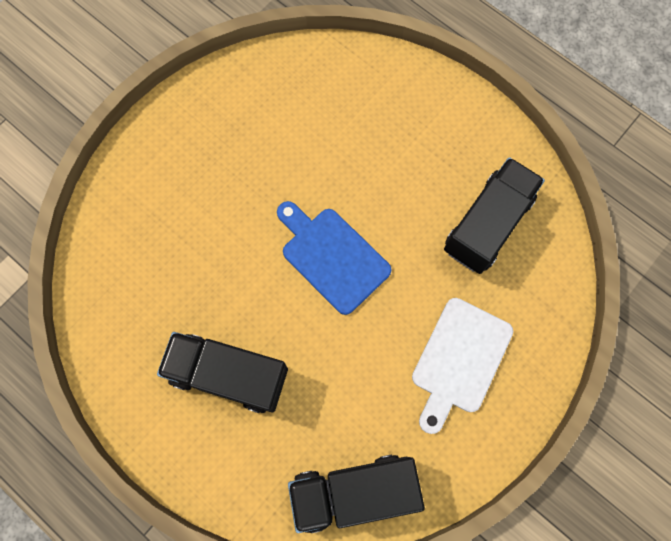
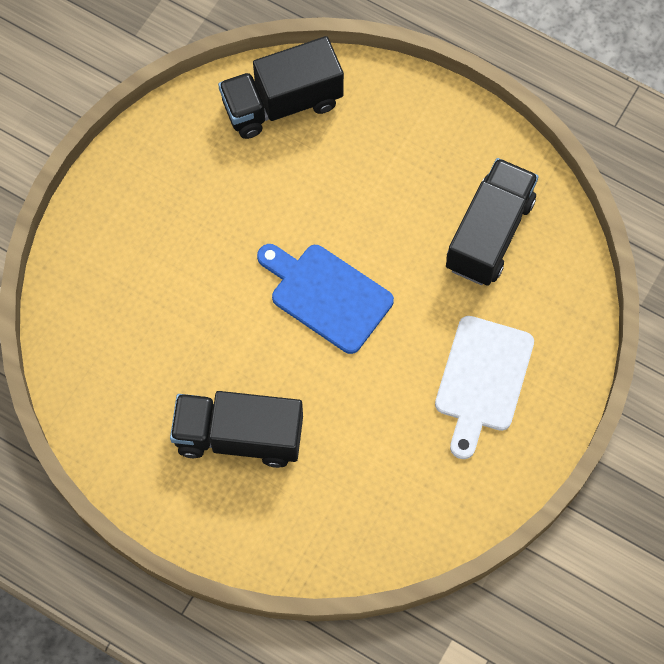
camera: 10 degrees left, 5 degrees down
black truck [288,455,425,533] -> black truck moved to [218,36,344,139]

